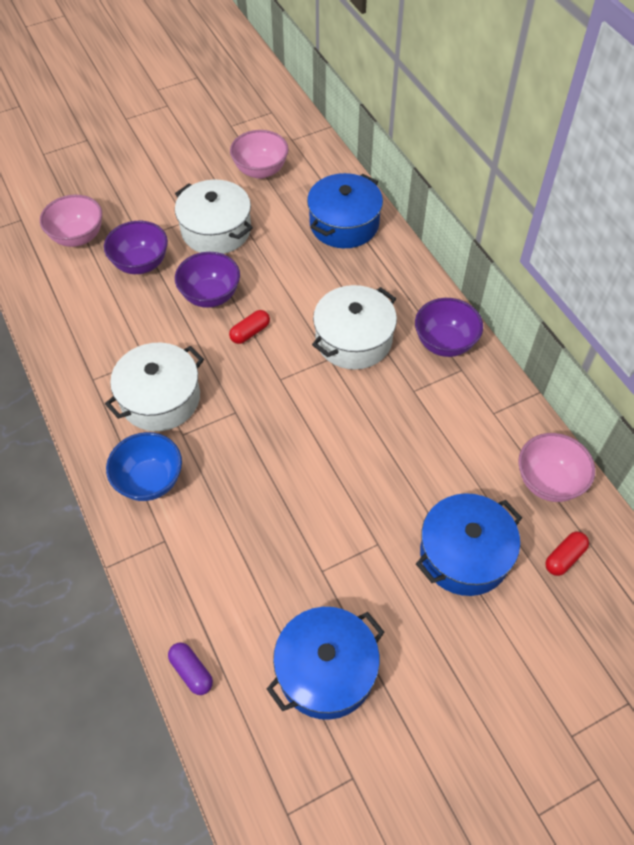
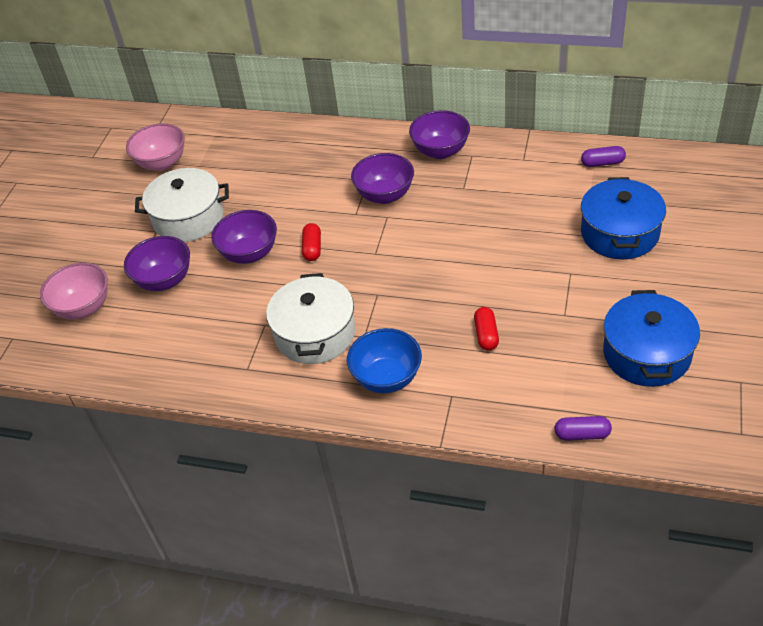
camera: 45 degrees left, 10 degrees down
blue pot [307,173,383,248] -> none
white pot [312,285,397,370] -> purple bowl [351,153,414,204]
pink bowl [518,433,595,502] -> purple capsule [581,146,626,167]
red capsule [545,532,589,576] -> red capsule moved to [474,307,499,351]

